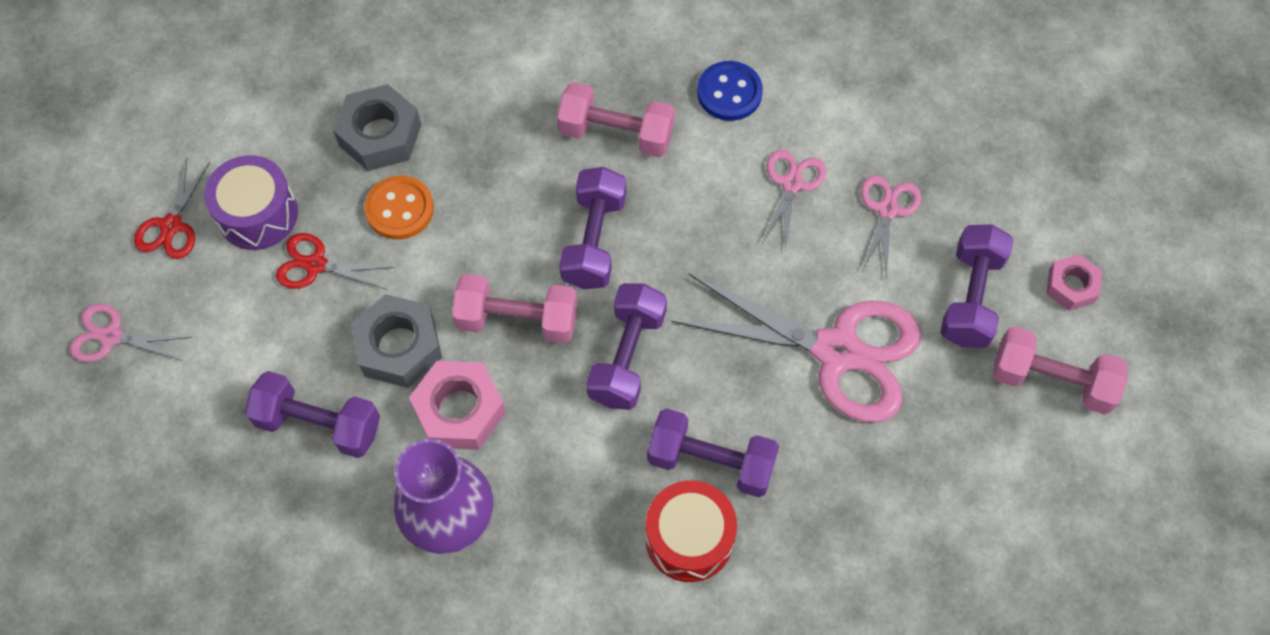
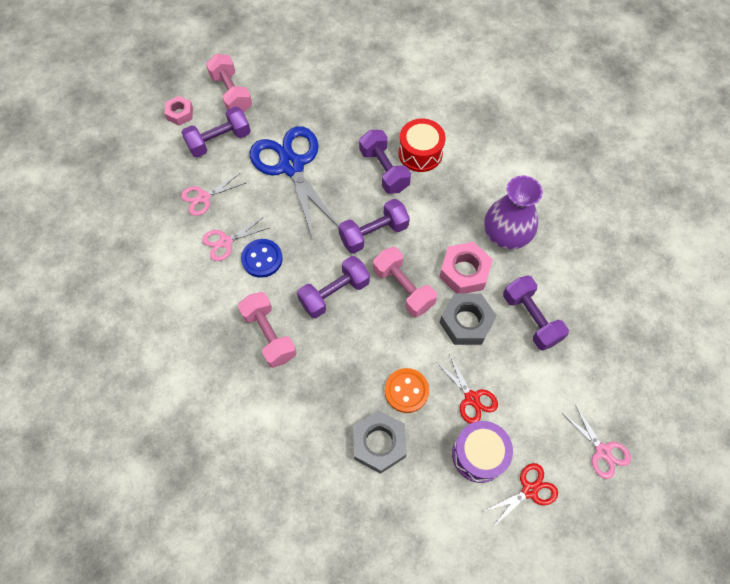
camera: 135 degrees left, 0 degrees up
pink scissors [671,274,922,422] -> blue scissors [250,126,339,238]
blue button [697,61,763,121] -> blue button moved to [241,239,283,278]

